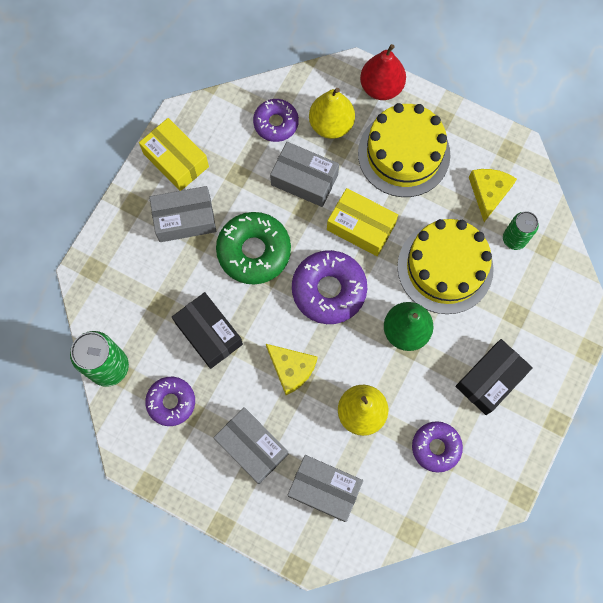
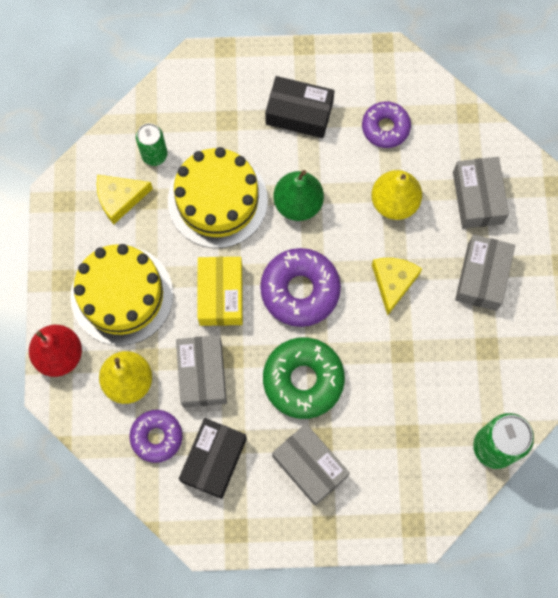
camera: 120 degrees left, 0 degrees up
yellow box [139,118,209,191] -> none
purple donut [145,377,195,426] -> none
black box [172,292,243,369] -> black box moved to [179,418,247,499]

